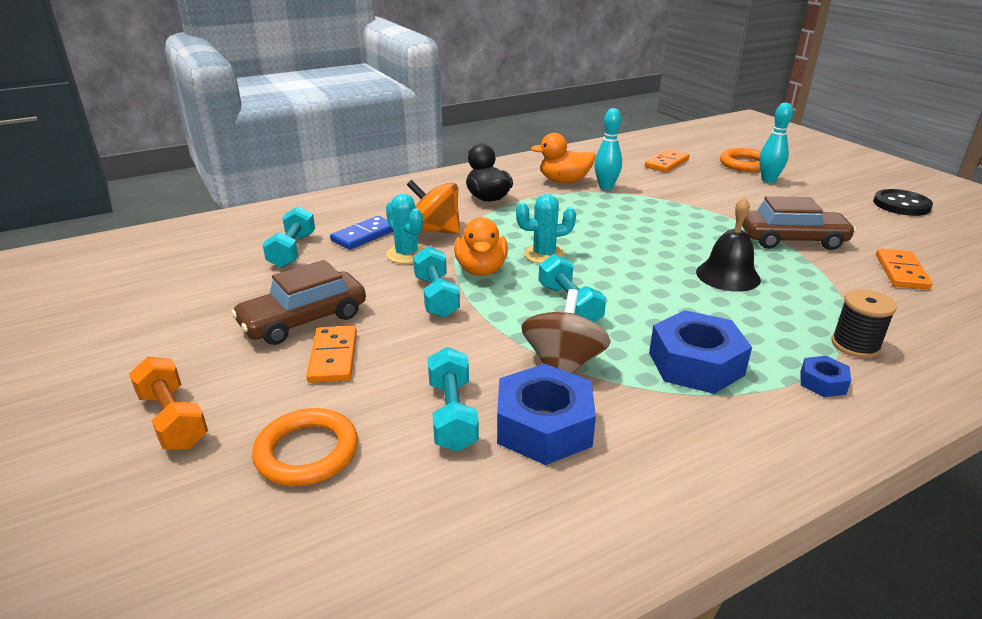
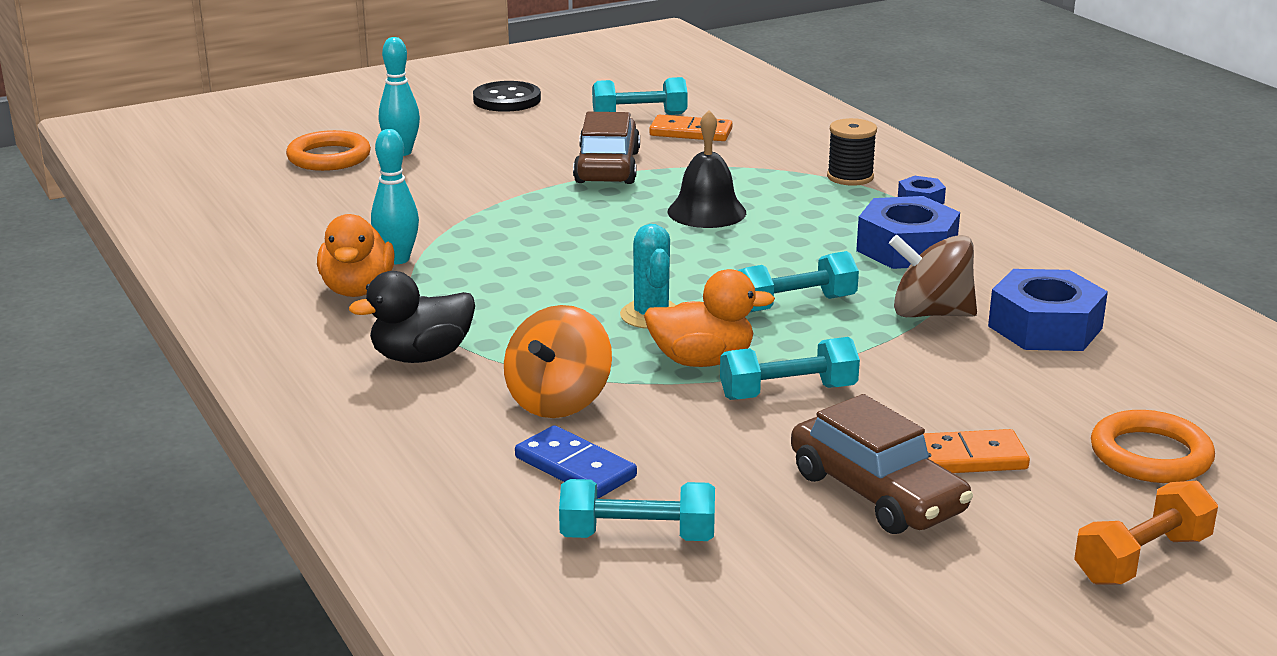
camera: 90 degrees left, 5 degrees down
turquoise cactus [386,194,424,264] -> none
turquoise dumbbell [428,347,479,452] -> turquoise dumbbell moved to [592,77,688,115]
orange domino [645,149,690,172] -> none

